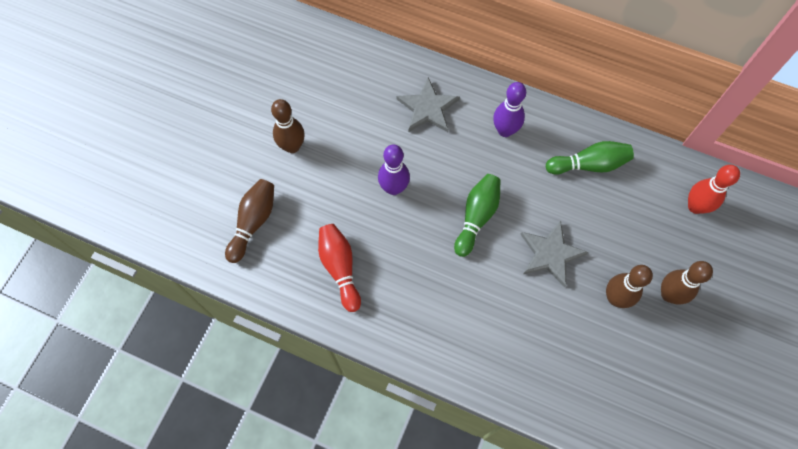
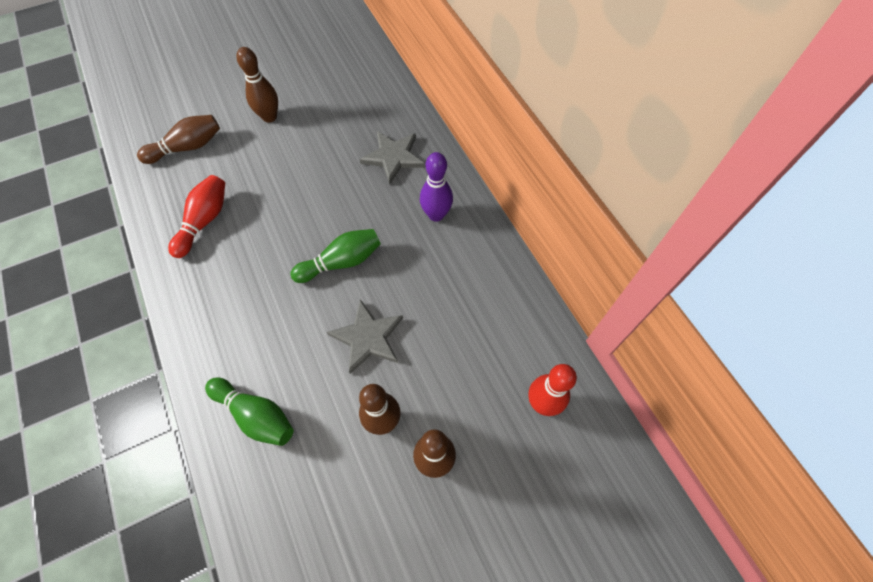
camera: 40 degrees right, 5 degrees down
purple bowling pin [378,145,410,195] -> none
green bowling pin [546,141,634,175] -> green bowling pin moved to [205,378,294,446]

